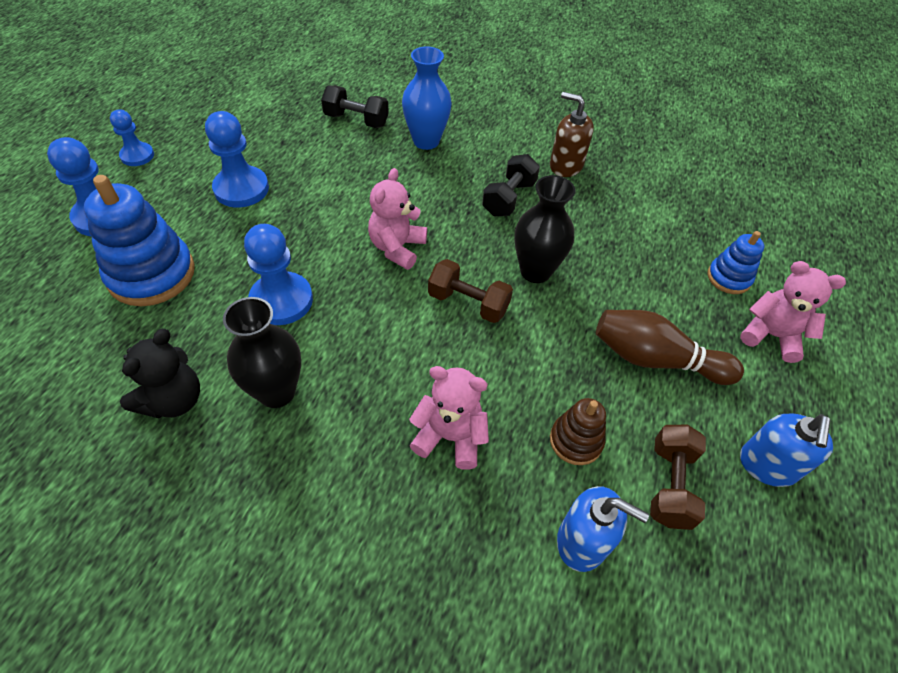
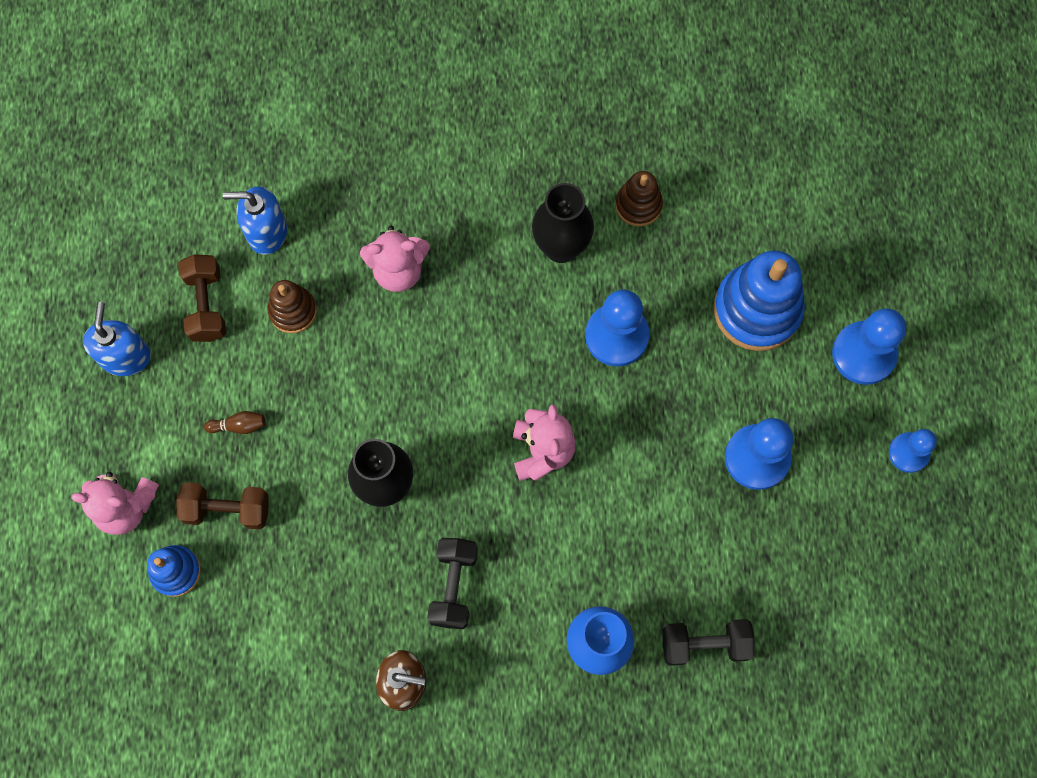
camera: 160 degrees right, 20 degrees up
black teddy bear [120,329,200,418] -> brown stacking toy [615,171,663,227]
brown dumbbell [428,259,513,323] -> brown dumbbell moved to [177,482,269,529]
brown bowling pin [596,310,744,385] -> brown bowling pin [204,411,265,434], size x0.42

